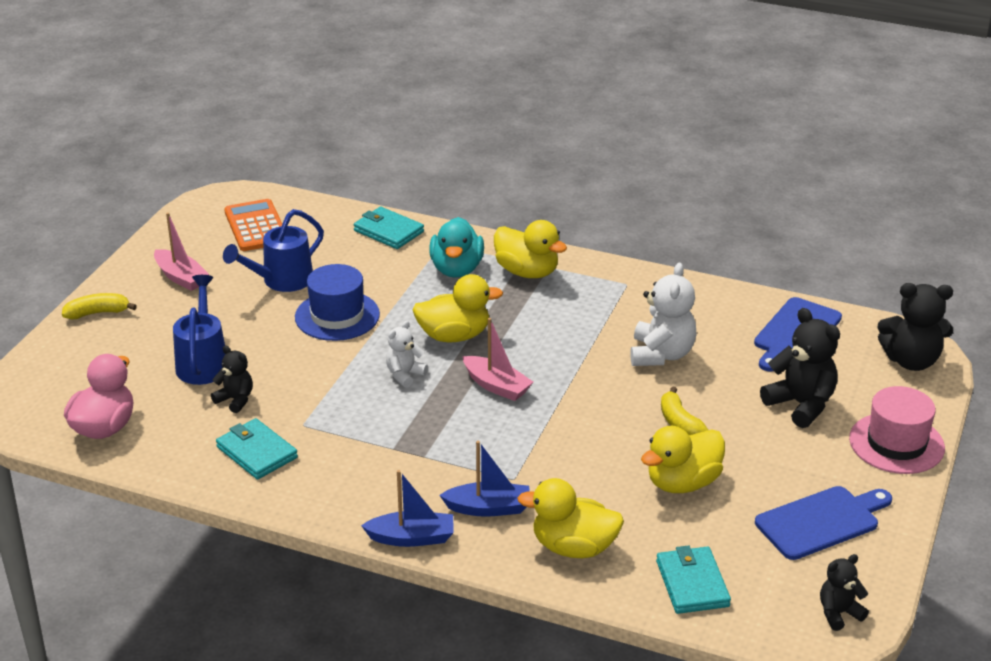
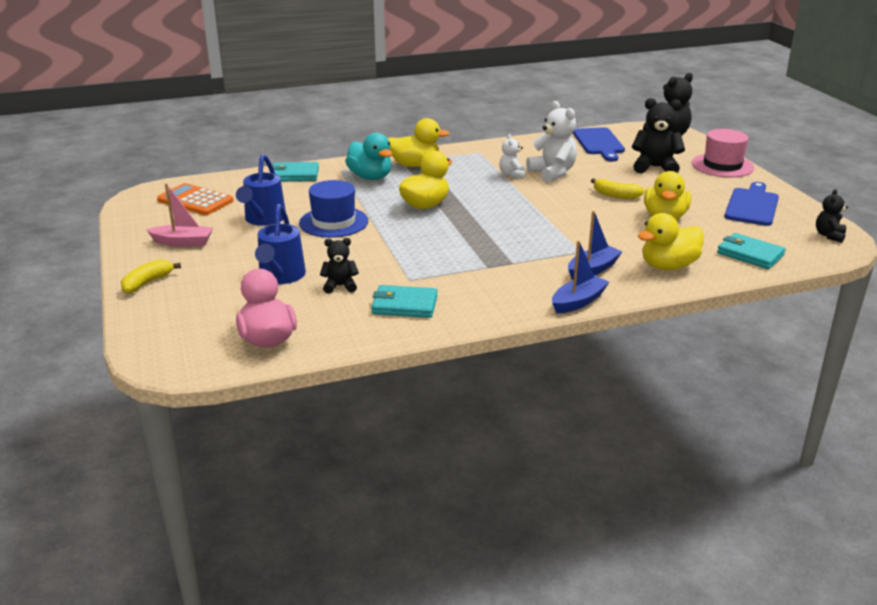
camera: 40 degrees left, 5 degrees down
blue watering can [173,275,226,385] -> blue watering can turned 135 degrees counterclockwise [255,204,306,284]
white teddy bear [386,321,428,388] -> white teddy bear moved to [499,134,525,179]
pink boat [462,318,533,401] -> none

